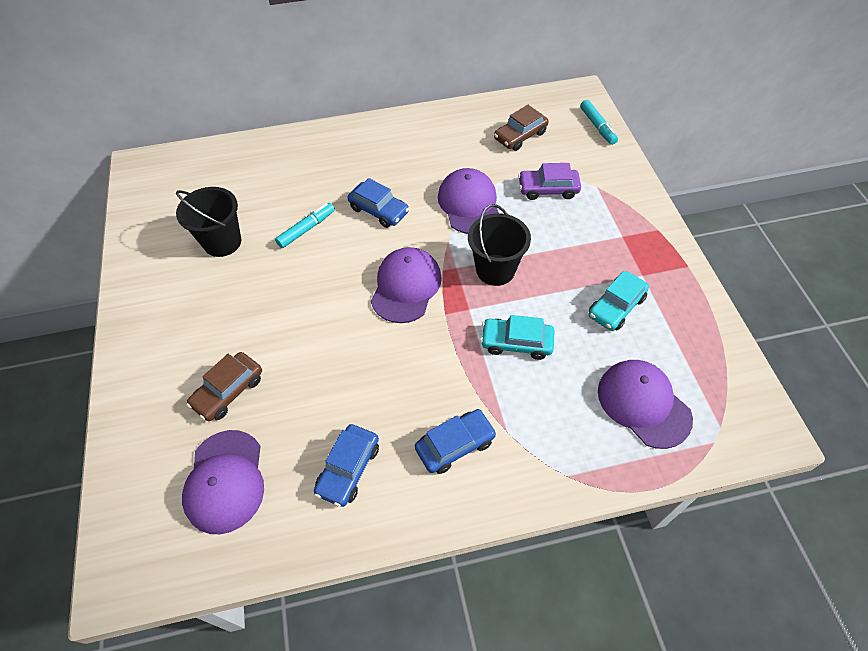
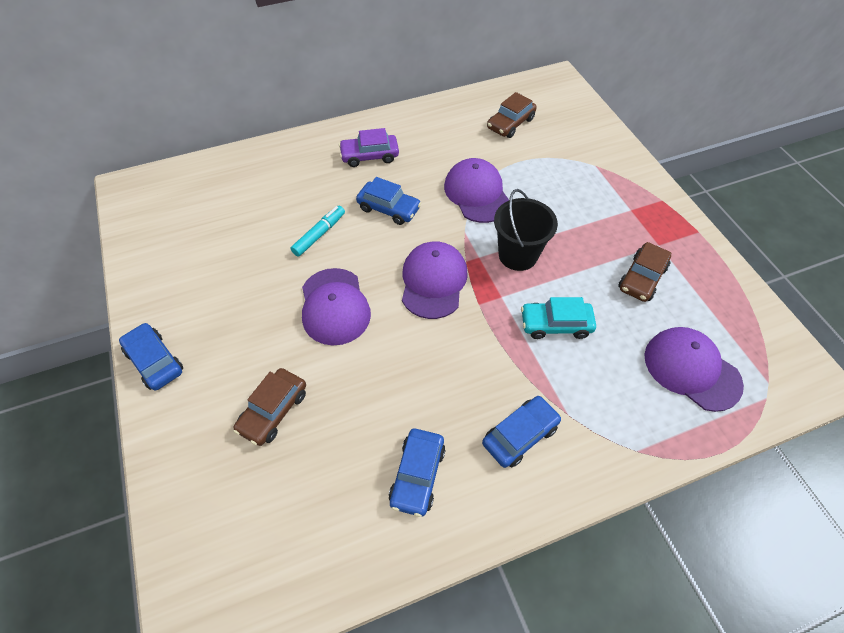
camera: 10 degrees left, 0 degrees up
black bucket [176,187,241,257] -> none
purple cap [182,430,264,534] -> purple cap moved to [302,268,371,345]
purple car [518,163,581,200] -> purple car moved to [339,128,399,167]
turquoise marker [580,100,618,145] -> none
turquoise car [589,271,649,331] -> brown car [618,242,671,302]
none -> blue car [119,323,183,391]

